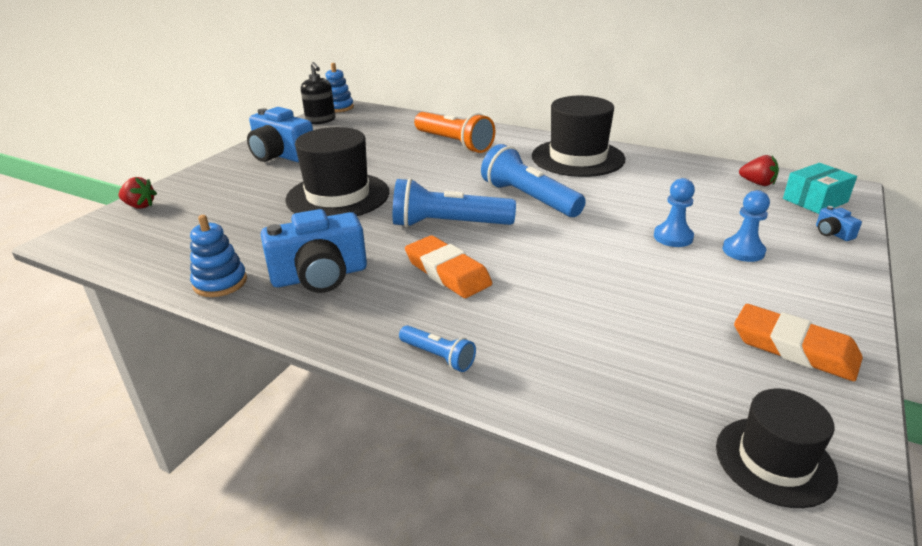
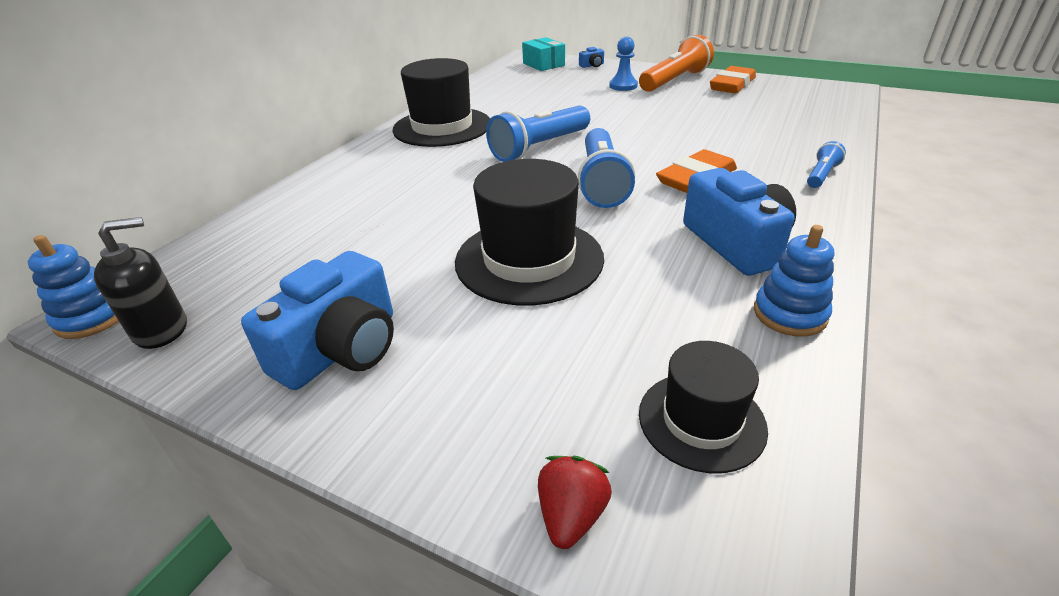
camera: 90 degrees left, 5 degrees up
orange flashlight [414,112,495,153] -> orange flashlight moved to [639,35,714,92]
blue pawn [654,178,695,247] -> none
black hat [716,389,838,508] -> black hat moved to [639,341,768,473]
red strawberry [739,155,779,186] -> none

